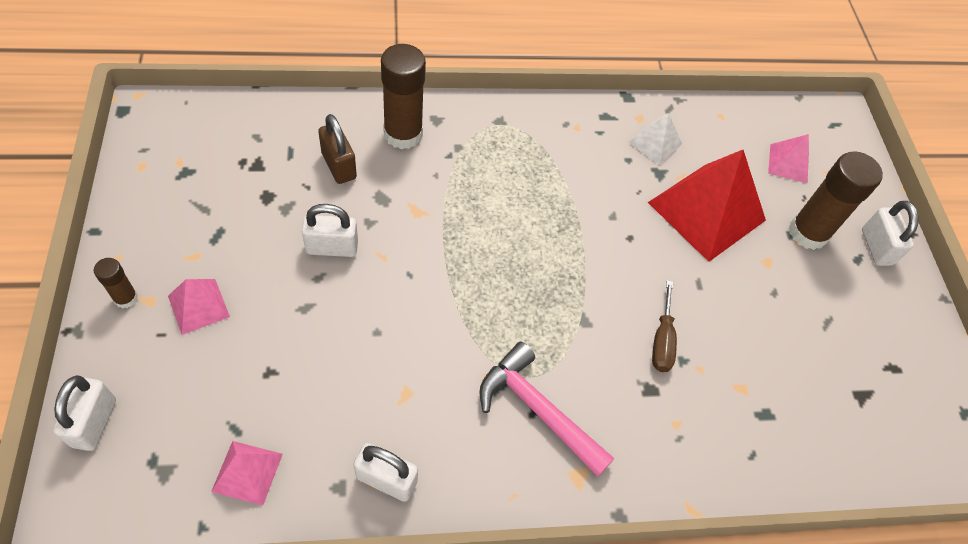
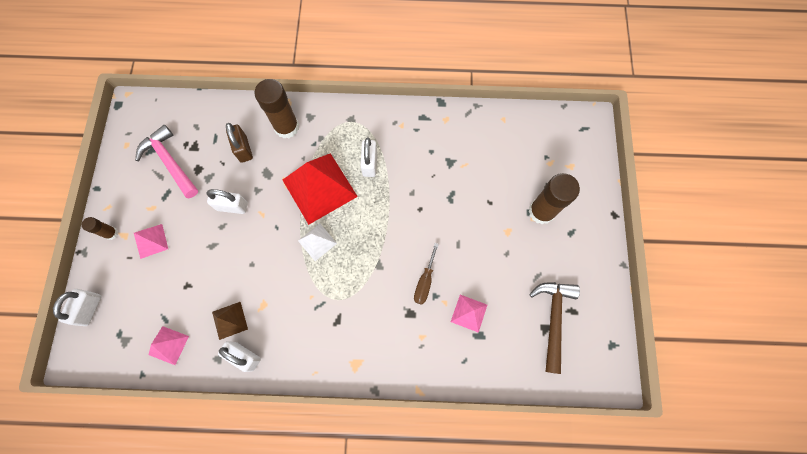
camera: 15 degrees right, 15 degrees up
pink hammer [479,342,615,477] -> pink hammer moved to [135,125,198,198]
white pyramid [628,113,682,165] -> white pyramid moved to [298,224,337,261]
red pyramid [648,150,766,262] -> red pyramid moved to [283,153,358,225]
pink pyramid [768,134,809,184] -> pink pyramid moved to [451,295,487,333]
white padlock [862,201,919,266] -> white padlock moved to [360,138,377,177]
none -> brown pyramid [212,302,248,340]
none -> brown hammer [529,282,580,374]

